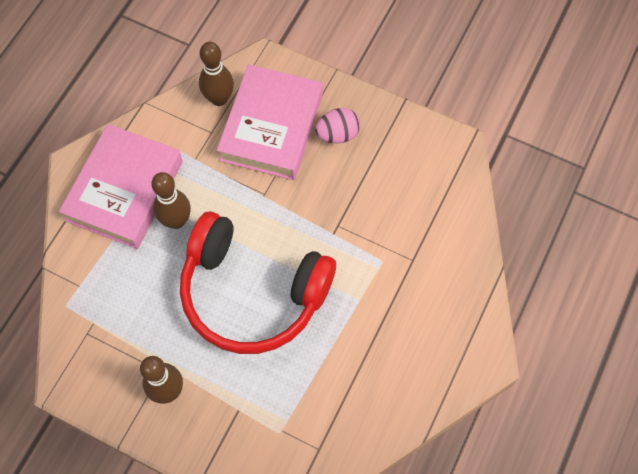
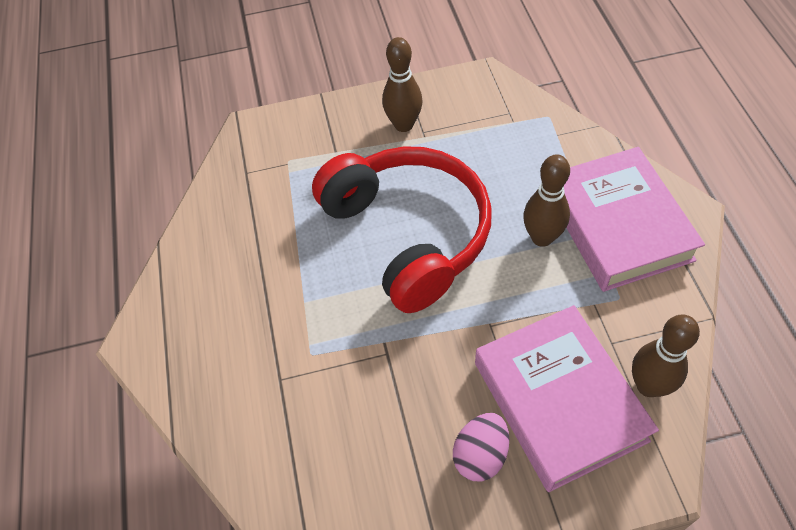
camera: 145 degrees right, 10 degrees down
red headphones [180,212,336,354] -> red headphones turned 75 degrees clockwise [312,146,492,313]

